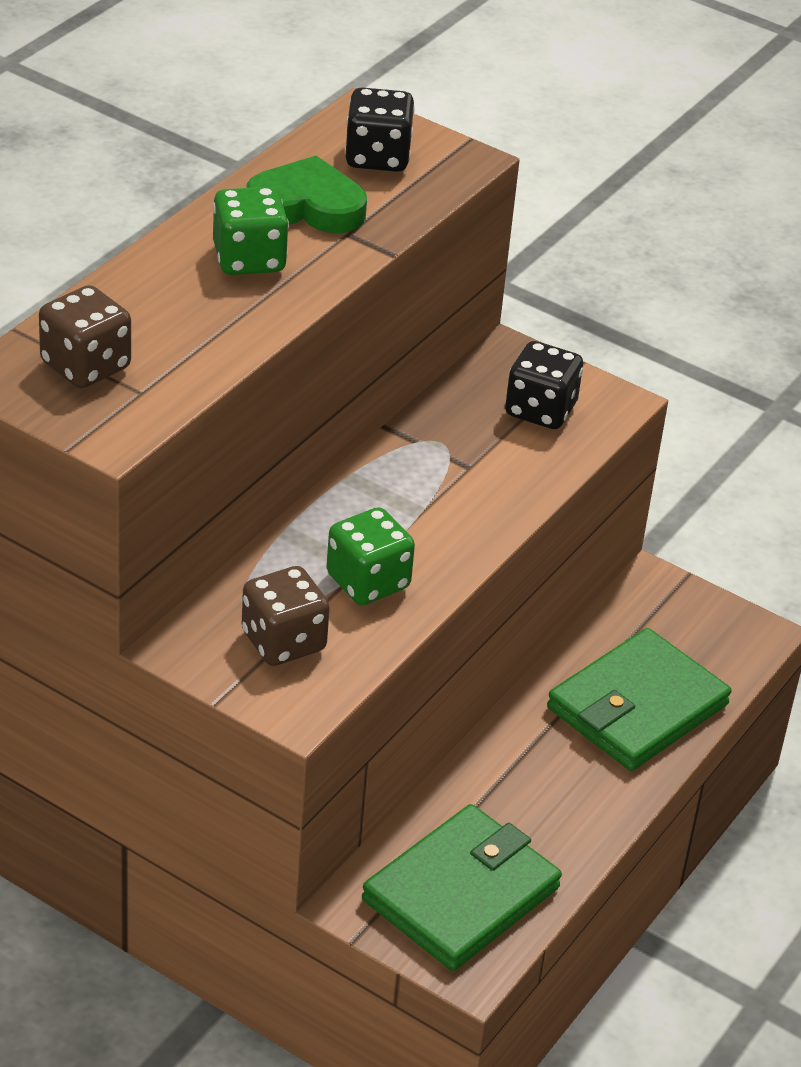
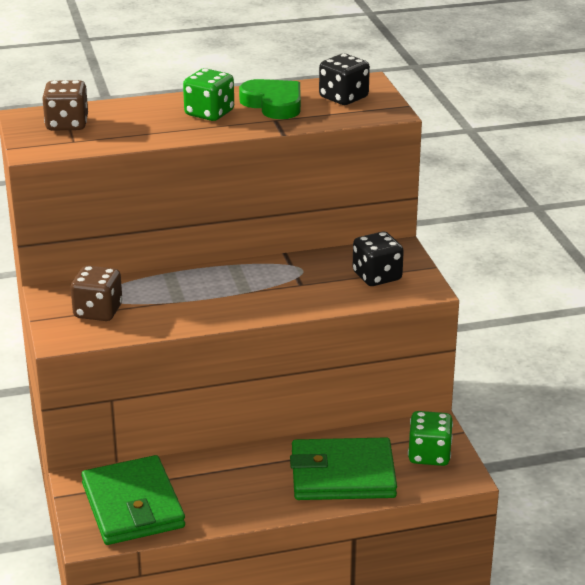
camera: 45 degrees right, 10 degrees down
green dice [327,507,415,605] -> green dice moved to [408,411,453,466]
green wallet [362,804,562,971] -> green wallet turned 75 degrees clockwise [81,455,185,545]

